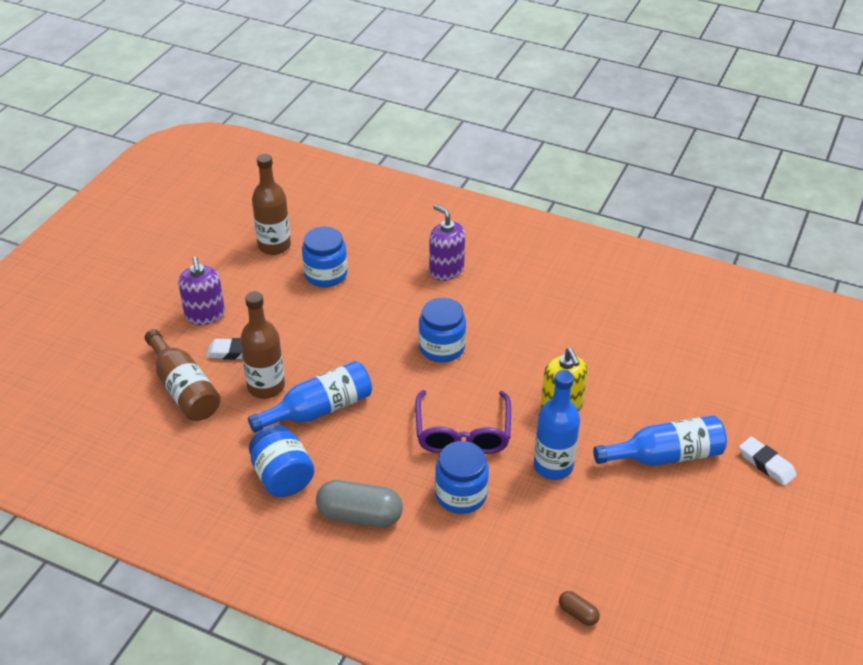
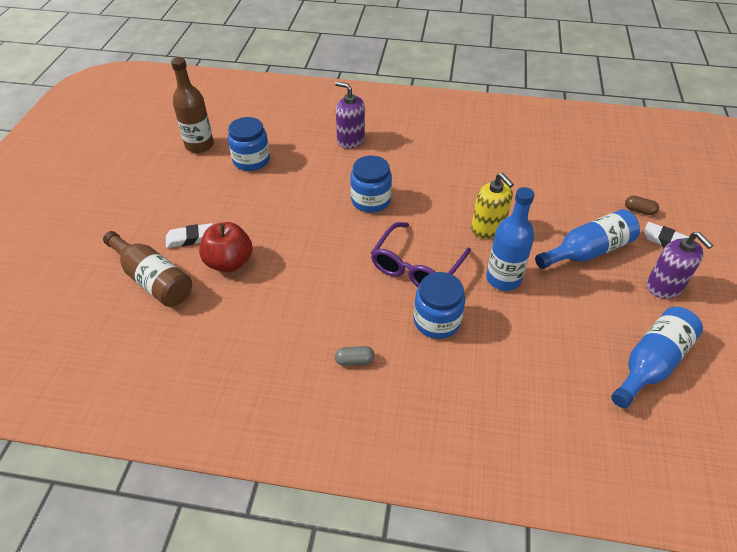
camera: 15 degrees left, 5 degrees up
purple soap dispenser [178,257,225,325] -> purple soap dispenser moved to [647,232,713,299]
brown bottle [240,291,285,399] -> red apple [199,222,252,272]
blue bottle [248,361,372,433] -> blue bottle moved to [611,307,703,408]
blue jar [249,425,315,497] -> none
grey capsule [316,480,403,528] -> grey capsule [335,346,375,366], size x0.48
purple glasses [415,390,511,454] -> purple glasses turned 45 degrees clockwise [371,222,471,287]
brown capsule [559,591,600,626] -> brown capsule moved to [625,196,659,215]

